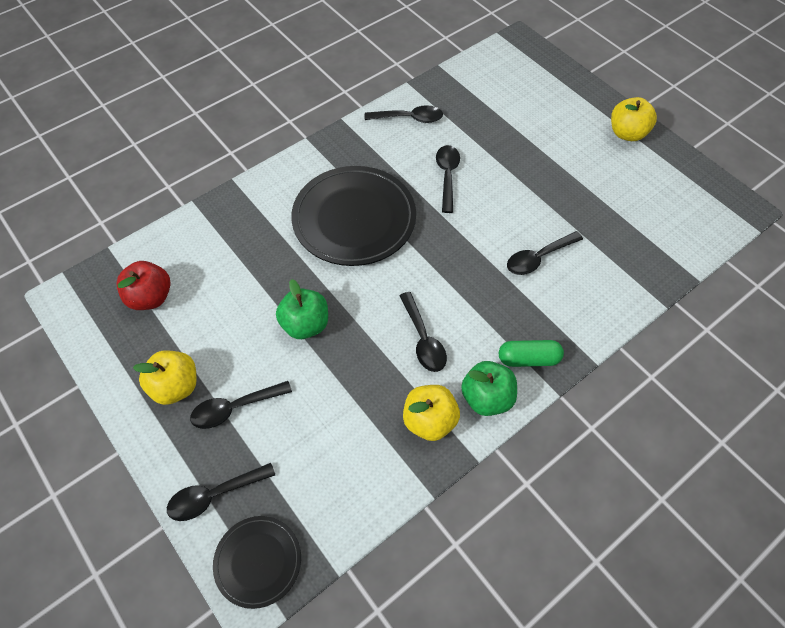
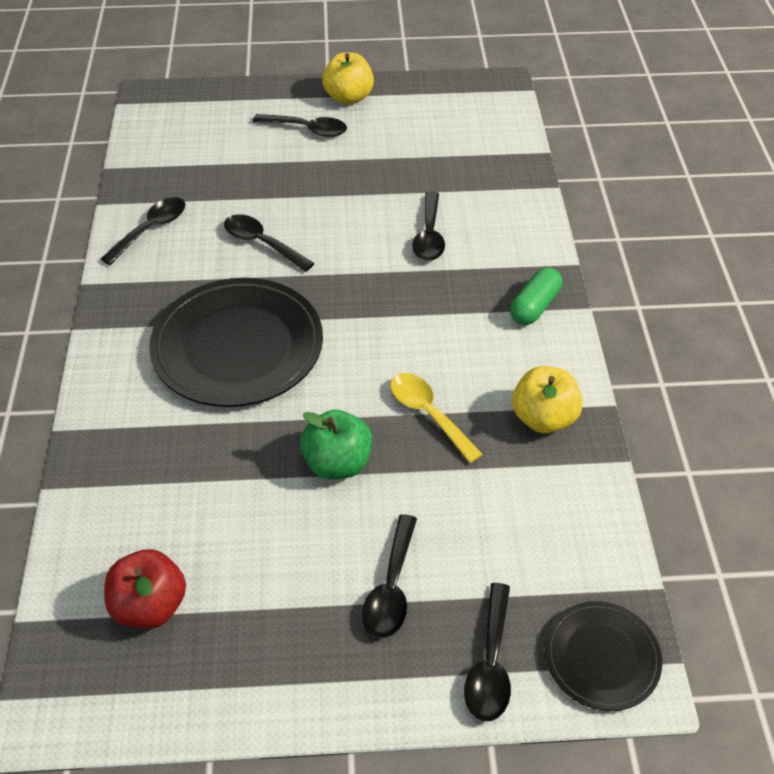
camera: 55 degrees left, 10 degrees down
yellow apple [133,350,197,405] -> none
black spoon [399,292,447,372] -> black spoon moved to [253,114,347,137]
green apple [461,361,517,416] -> none
none -> yellow spoon [390,373,483,463]

